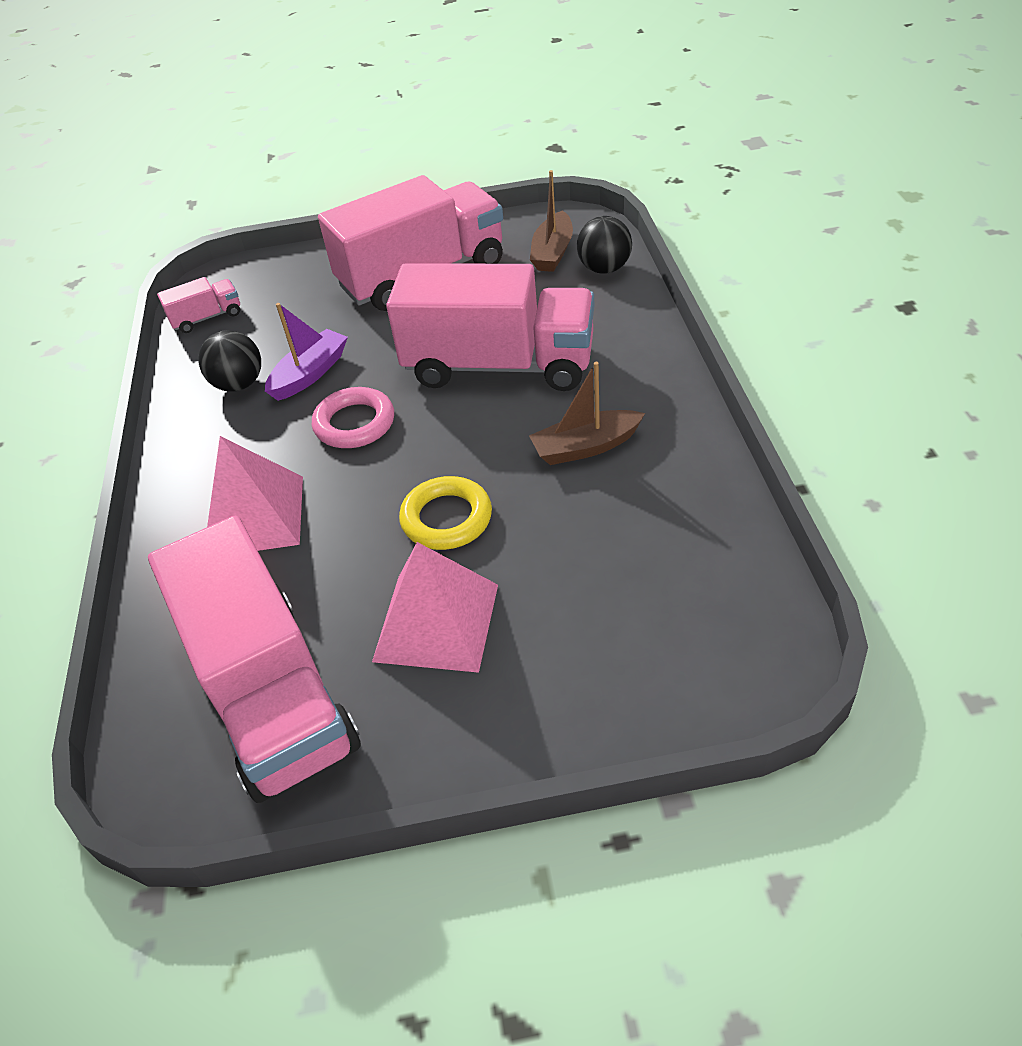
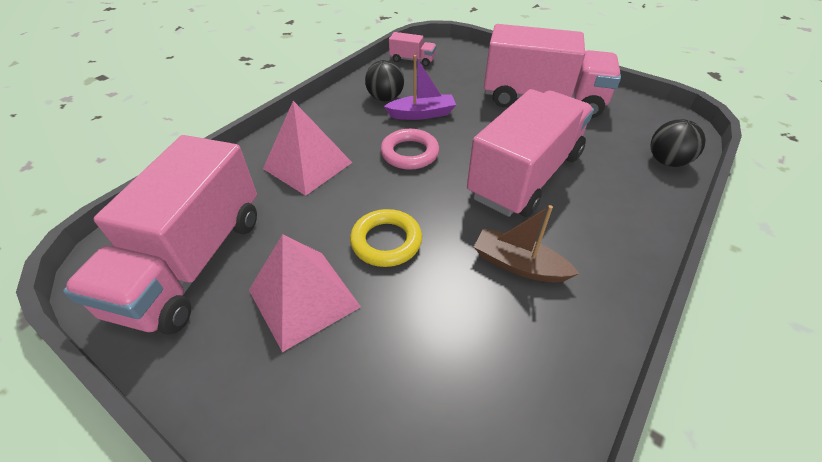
camera: 40 degrees right, 0 degrees up
pink truck [386,264,594,391] -> pink truck turned 105 degrees counterclockwise [467,89,594,217]
brown boat [530,170,573,272] -> none

